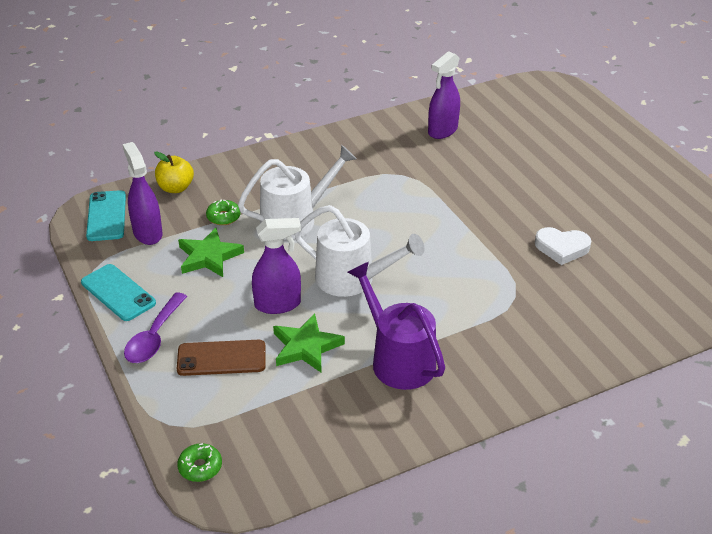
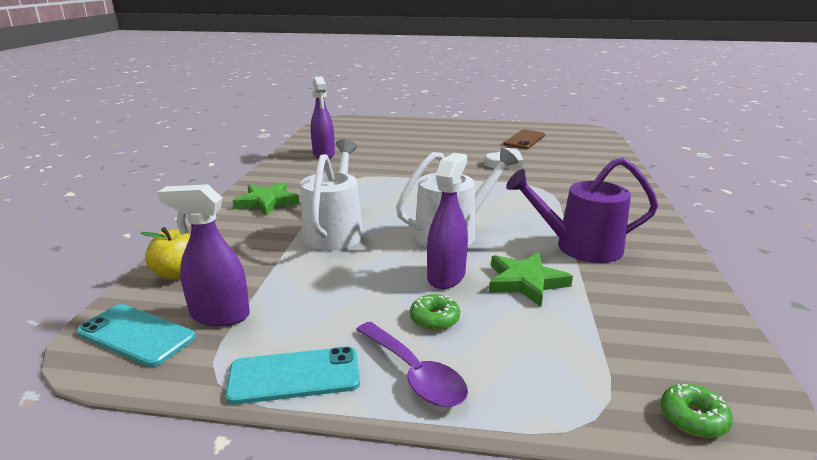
camera: 55 degrees left, 15 degrees down
brown phone [177,340,266,376] -> brown phone moved to [503,130,545,149]
green star [178,228,244,277] -> green star moved to [233,182,299,216]
green donut [206,199,241,225] -> green donut moved to [410,294,460,331]

